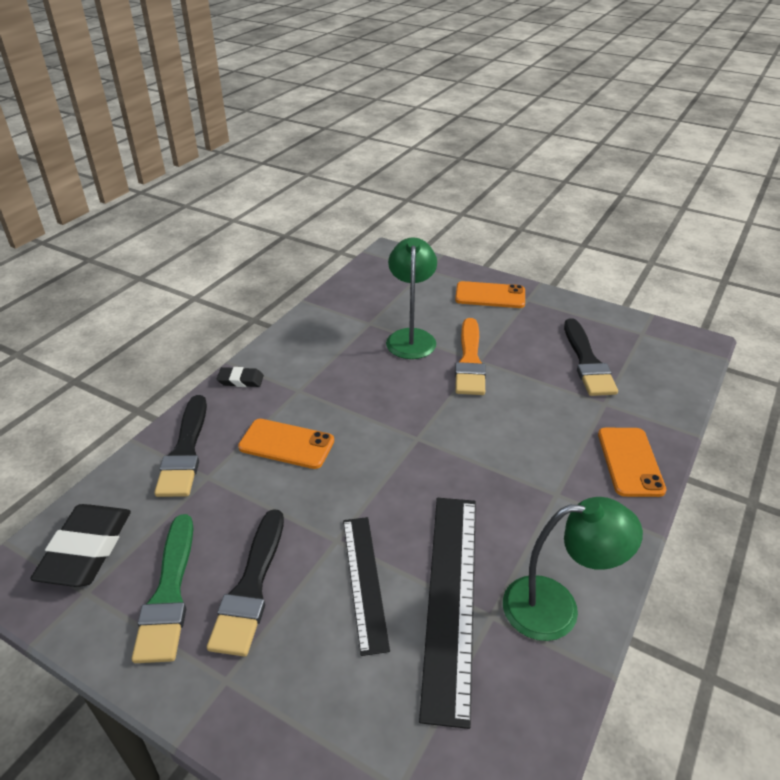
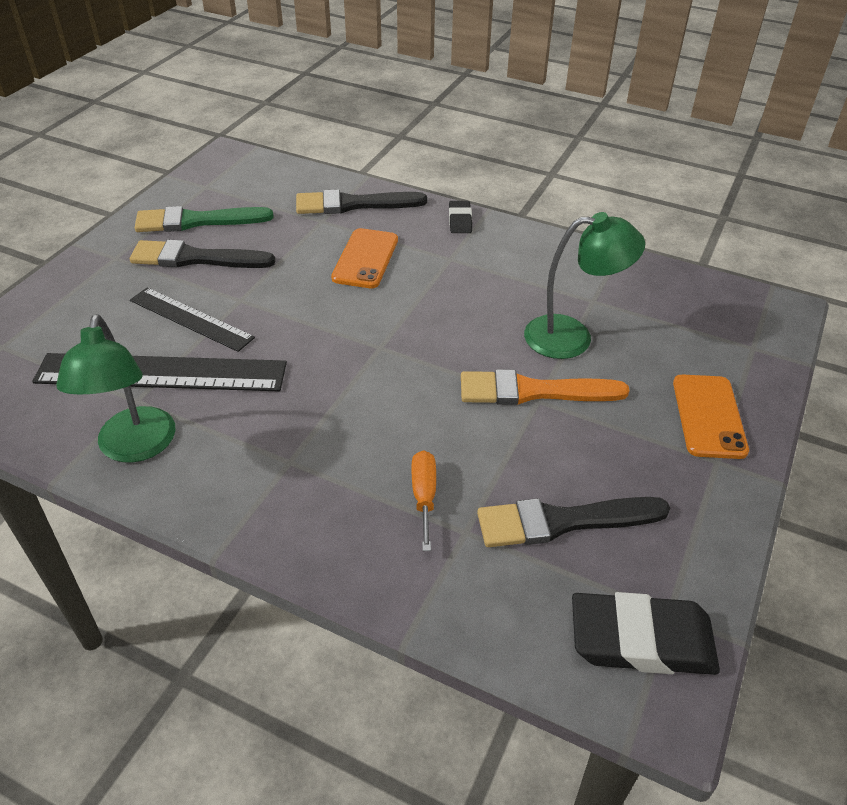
camera: 85 degrees right, 5 degrees up
black eraser [30,504,131,587] -> black eraser moved to [572,592,720,675]
black ruler [343,517,390,656] -> black ruler turned 45 degrees clockwise [130,287,255,352]
orange phone [598,428,667,497] -> none
none -> orange screwdriver [412,450,436,551]

